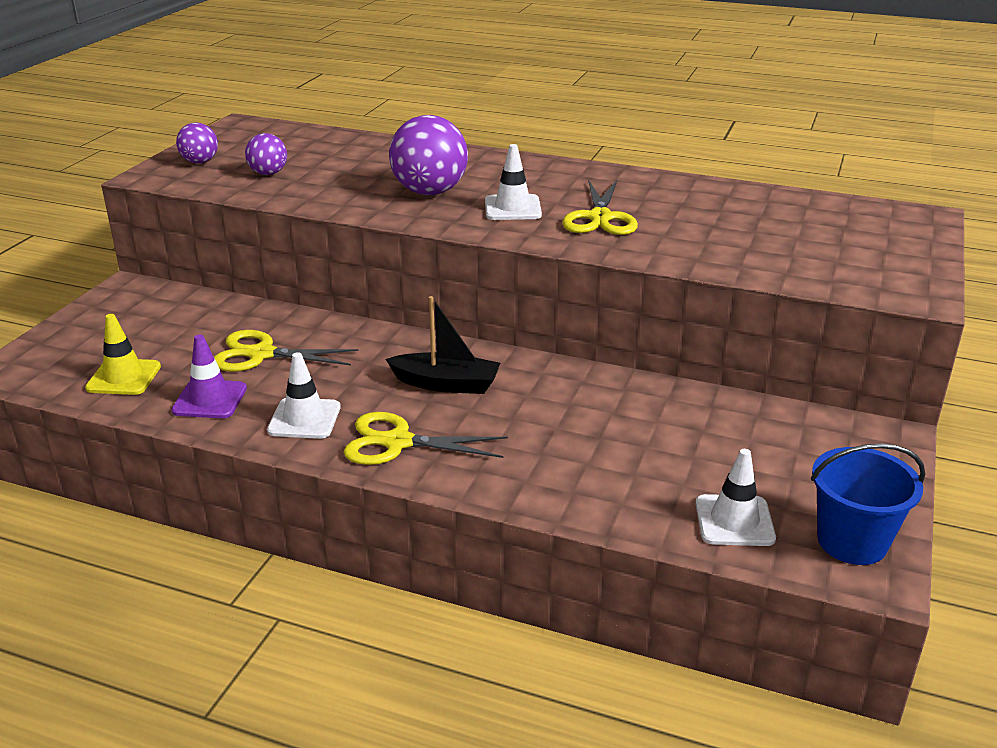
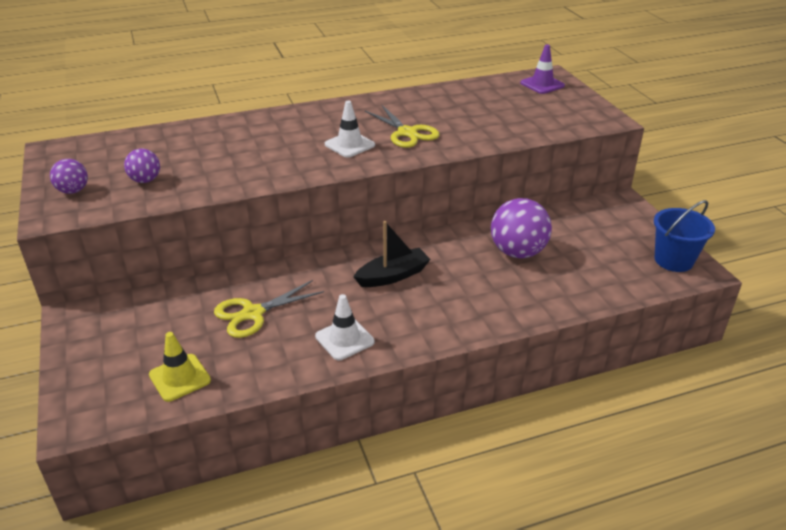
camera: 40 degrees left, 5 degrees up
purple traffic cone [171,334,247,418] -> purple traffic cone moved to [520,45,565,94]
yellow scissors [344,412,508,465] -> none
purple ball [389,115,468,195] -> purple ball moved to [491,198,552,258]
white traffic cone [695,449,776,546] -> none

